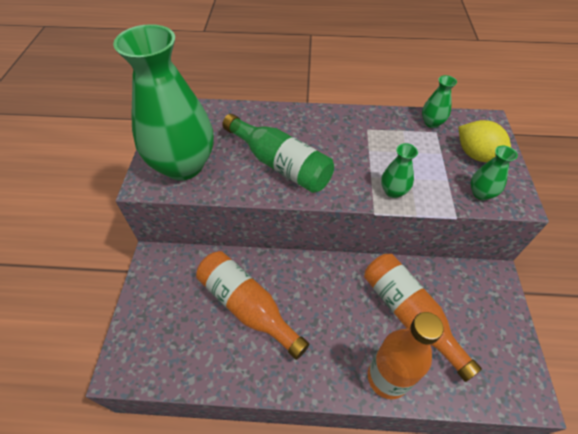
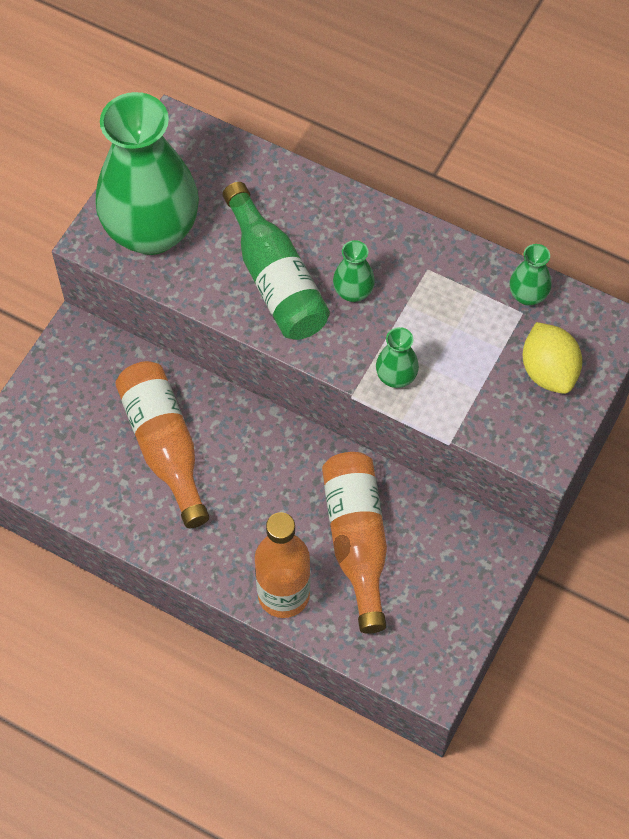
camera: 25 degrees right, 10 degrees up
green vase [471,146,518,200] -> green vase moved to [333,240,375,302]

